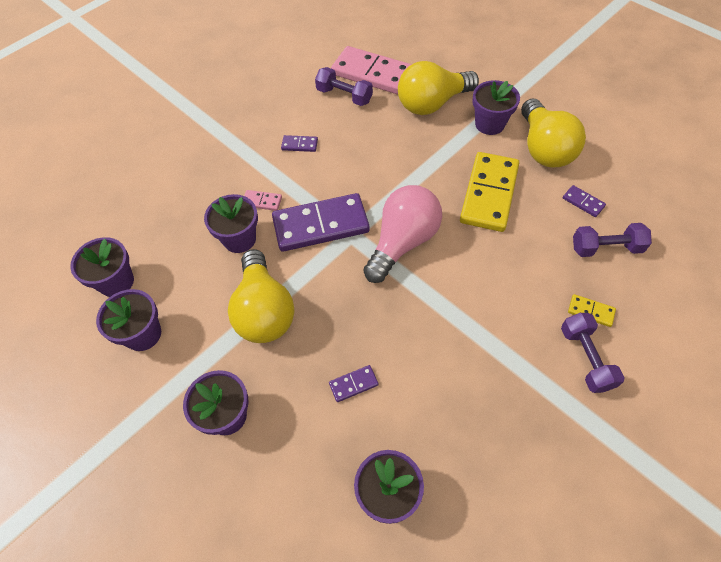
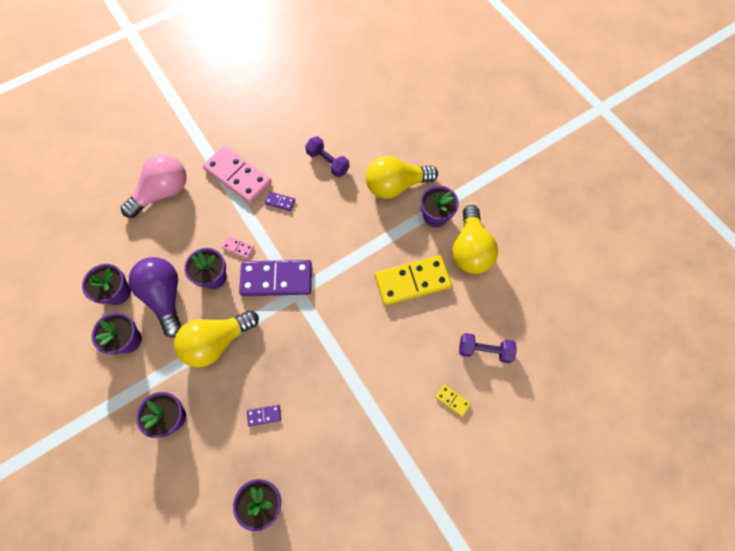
camera: 10 degrees right, 10 degrees up
yellow light bulb [228,249,295,343] -> yellow light bulb turned 60 degrees clockwise [174,310,259,368]
pink domino [331,46,412,94] -> pink domino moved to [203,145,272,204]
pink light bulb [363,185,442,283] -> pink light bulb moved to [121,154,187,218]
yellow domino [460,152,519,232] -> yellow domino turned 45 degrees clockwise [375,255,452,306]
purple dumbbell [561,313,625,393] -> none
purple domino [563,185,606,217] -> none
none -> purple light bulb [129,257,182,337]

